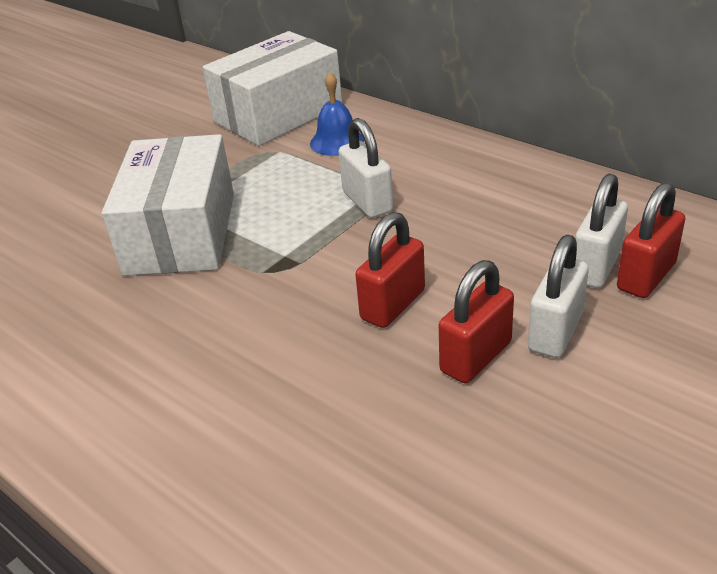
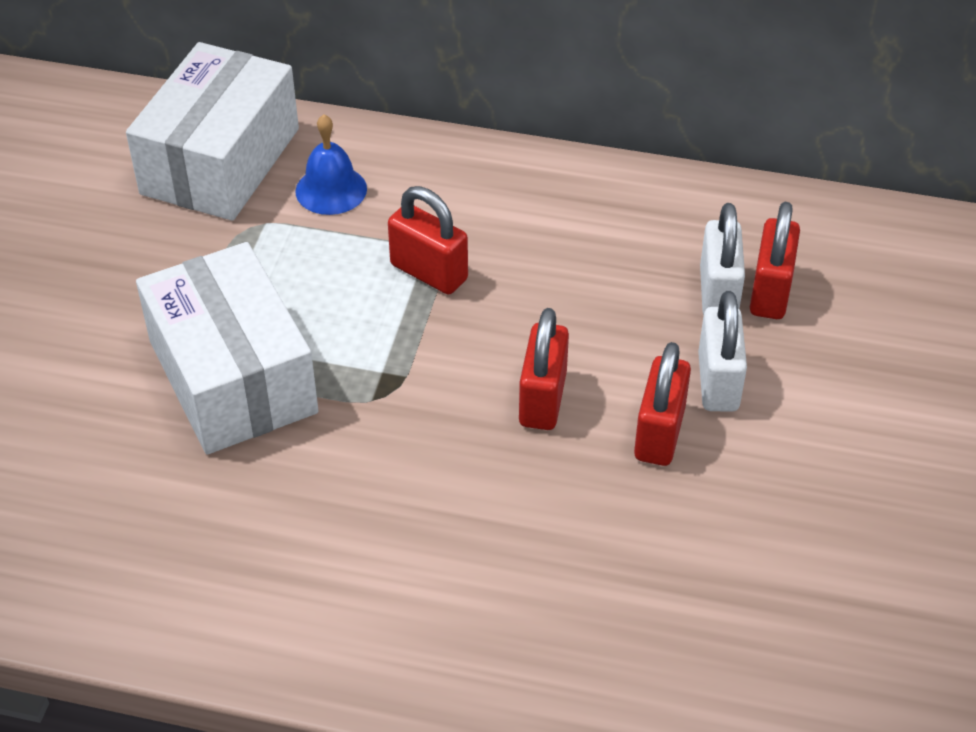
camera: 30 degrees left, 10 degrees up
white padlock [338,118,393,218] -> red padlock [388,186,468,294]

